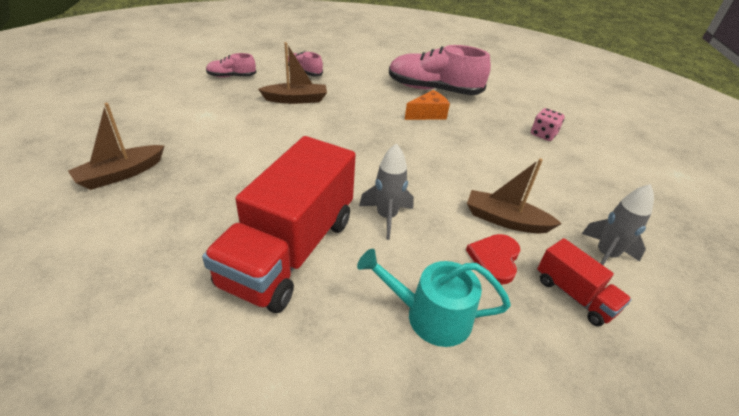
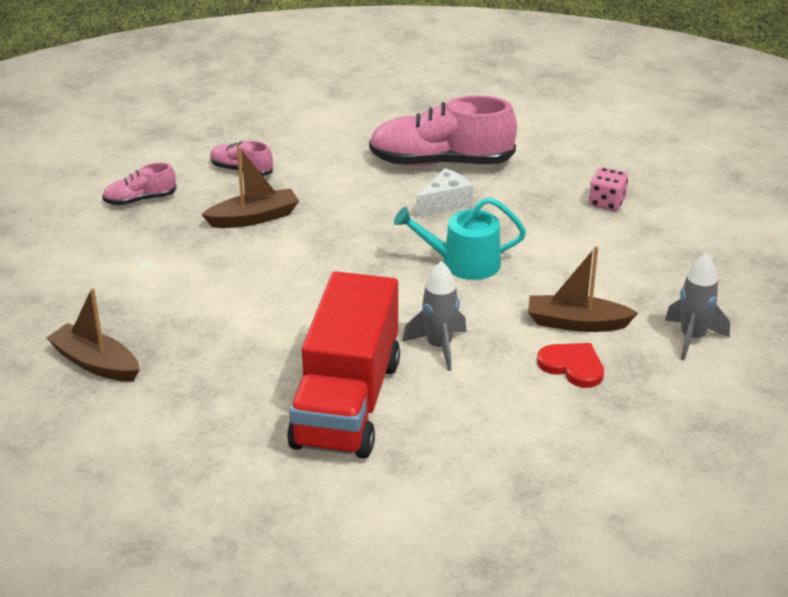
camera: 10 degrees left, 5 degrees down
brown boat [68,103,165,190] -> brown boat turned 90 degrees clockwise [47,288,140,382]
turquoise watering can [357,249,511,347] -> turquoise watering can moved to [394,197,526,280]
orange cheese [405,90,450,120] -> white cheese [416,168,474,218]
red heart [466,234,520,285] -> red heart turned 120 degrees clockwise [537,343,604,388]
red truck [537,238,632,326] -> none

